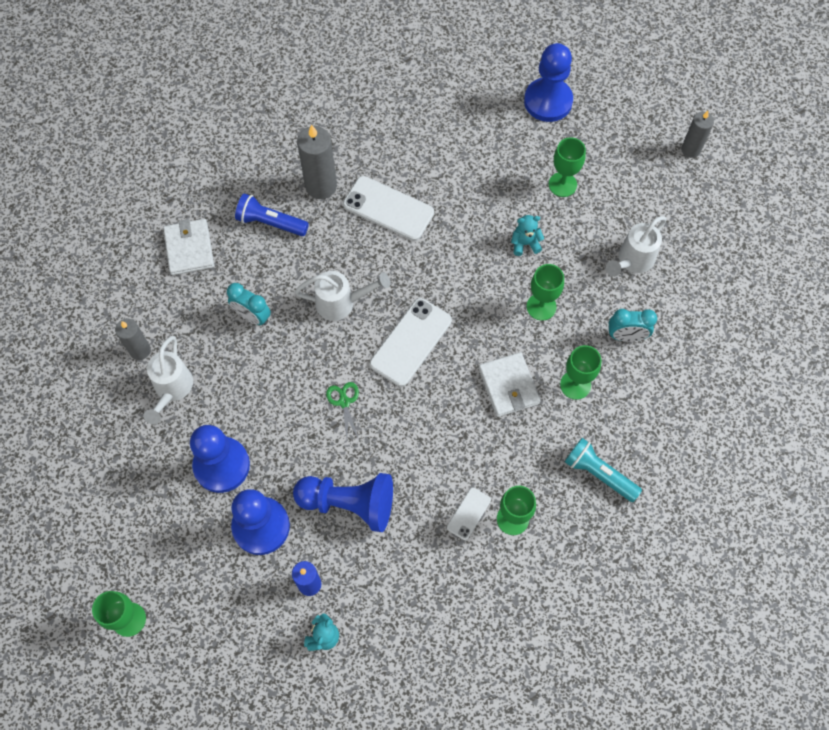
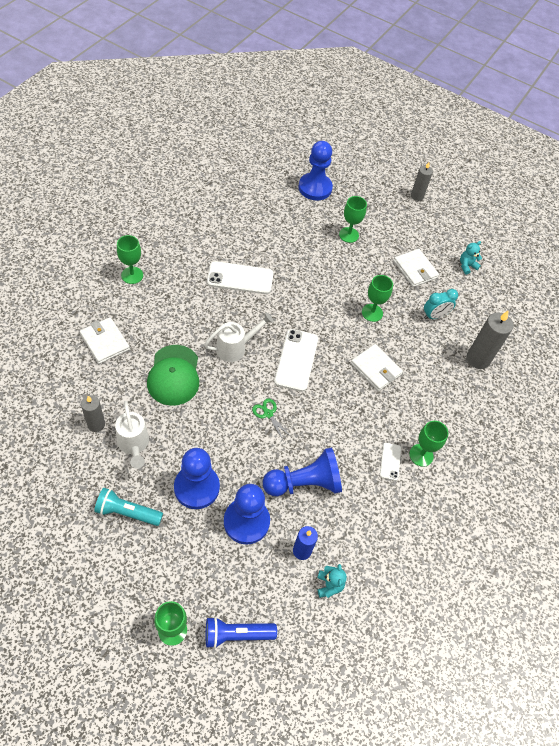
camera: 30 degrees left, 10 degrees down
turquoise clock [227,283,271,325] -> green cap [147,345,199,406]
blue flashlight [235,193,309,236] -> blue flashlight moved to [206,617,277,649]
grey candle [297,124,337,199] -> grey candle moved to [467,310,514,369]
turquoise teddy bear [511,215,544,256] -> turquoise teddy bear moved to [460,241,482,275]
green goblet [560,345,601,400] -> green goblet moved to [117,235,143,284]
turquoise flashlight [565,438,642,502] -> turquoise flashlight moved to [94,488,163,526]
white watering can [606,216,667,276] -> white wallet [394,249,439,287]

